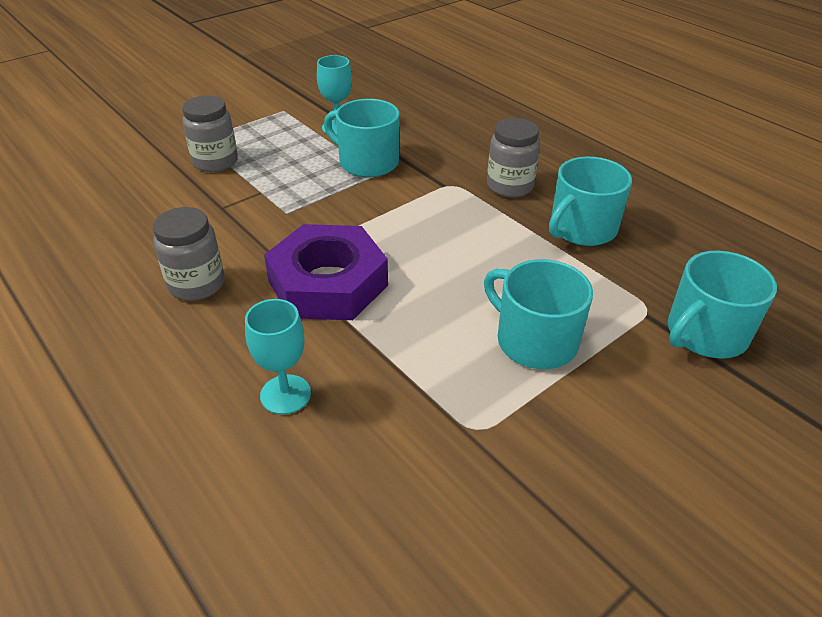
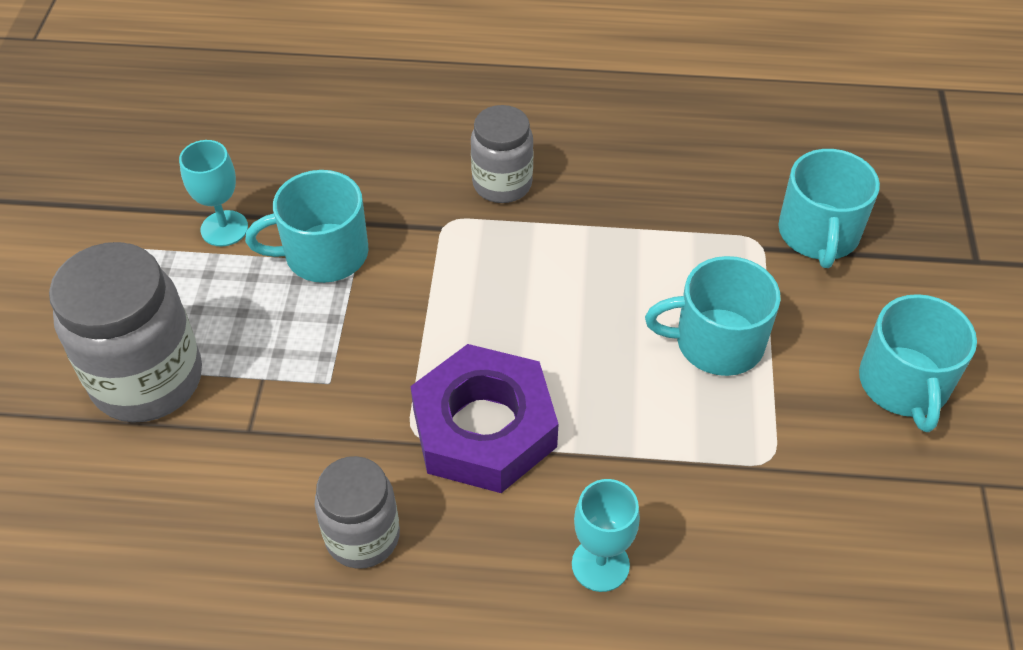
camera: 45 degrees left, 10 degrees up
grey jar [182,96,238,172] -> grey jar [49,242,202,423], size x1.64
turquoise mug [549,157,632,246] -> turquoise mug moved to [859,294,977,432]

